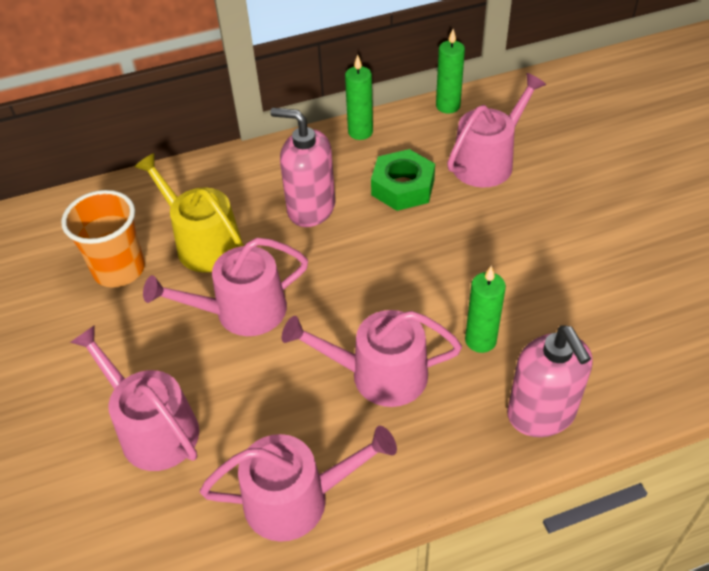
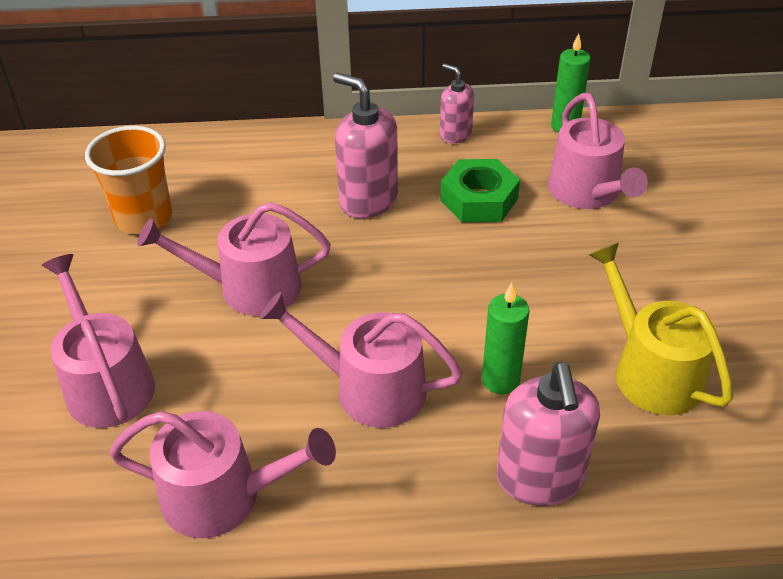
camera: 15 degrees right, 5 degrees down
yellow watering can [135,153,244,273] -> yellow watering can moved to [589,242,733,415]
green candle [345,54,373,140] -> pink soap dispenser [440,64,474,143]
pink watering can [447,73,546,187] -> pink watering can turned 105 degrees clockwise [548,93,648,209]

